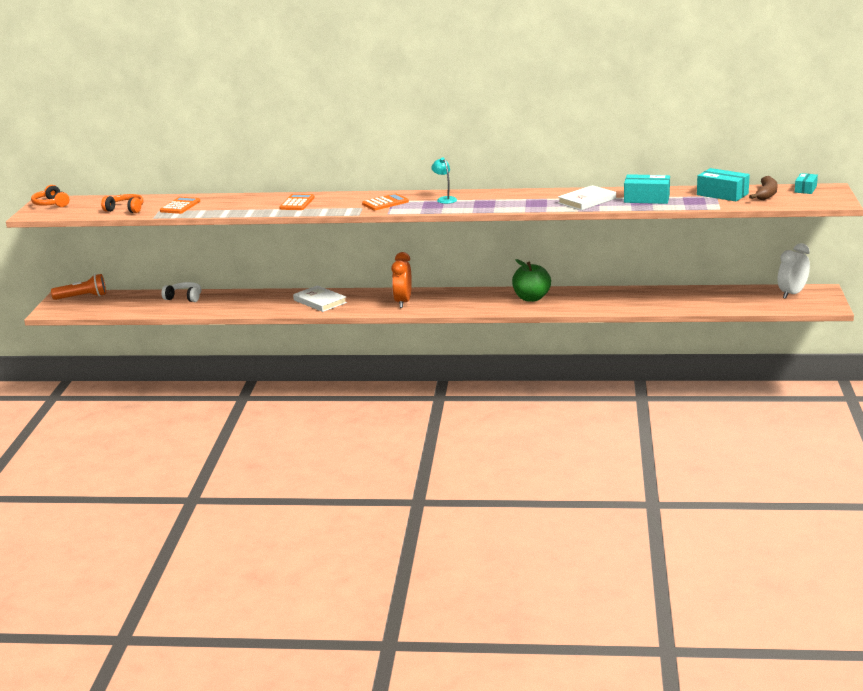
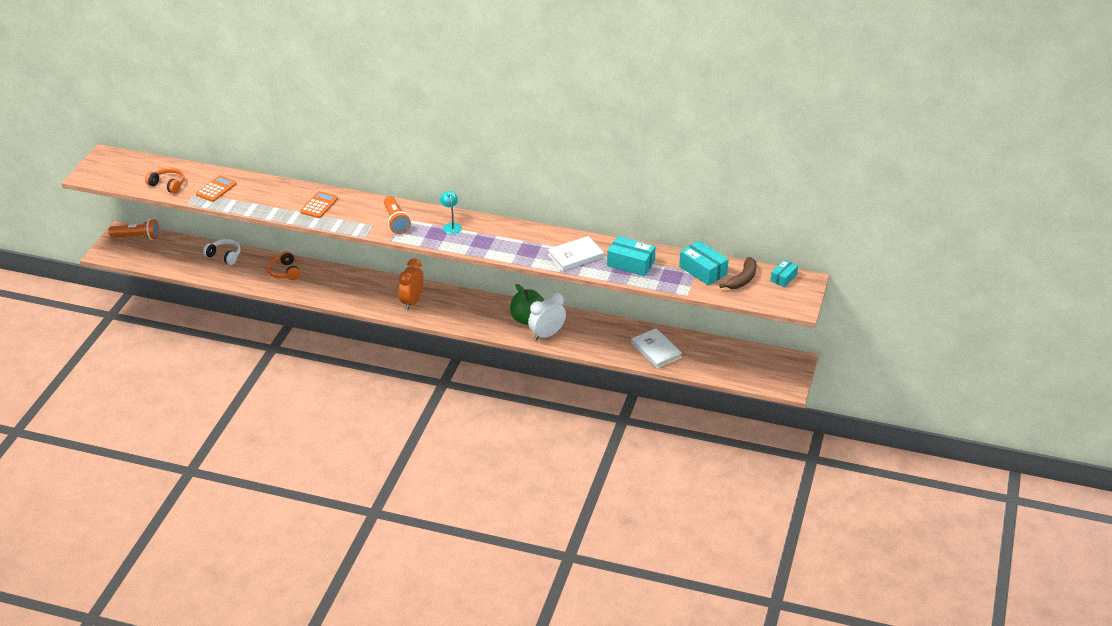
camera: 10 degrees right, 15 degrees up
orange headphones [31,185,69,207] -> orange headphones moved to [267,251,300,280]
white book [293,285,347,312] -> white book moved to [631,328,682,368]
orange calculator [362,193,409,210] -> orange flashlight [384,196,411,234]
white clock [778,243,810,299] -> white clock moved to [528,293,566,341]

